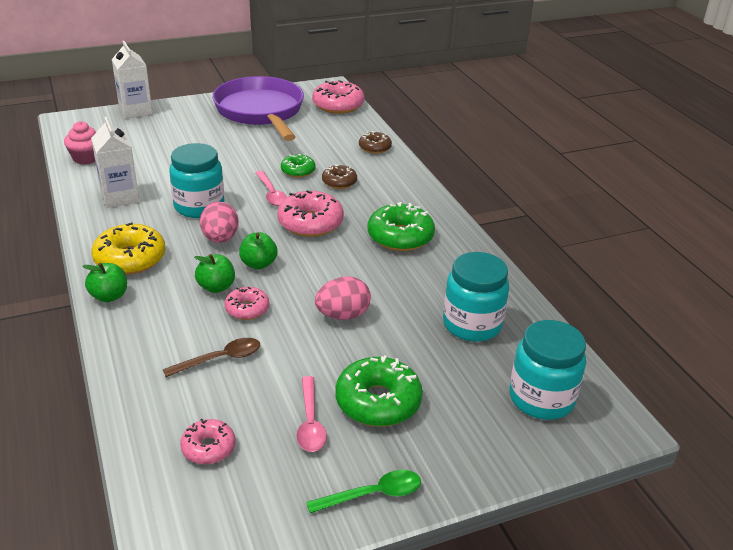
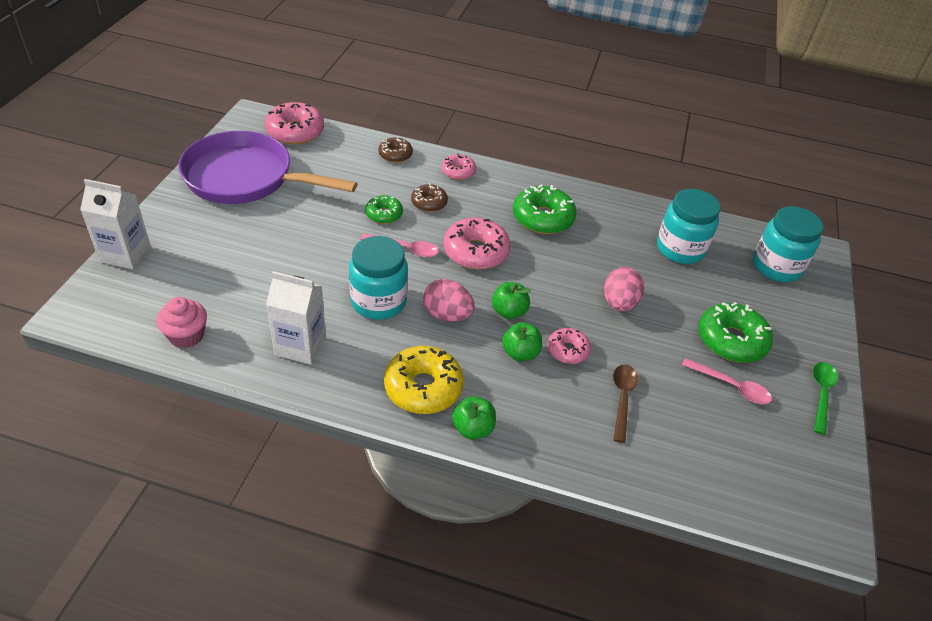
camera: 55 degrees left, 10 degrees up
pink donut [180,419,235,464] -> pink donut moved to [442,153,476,180]

